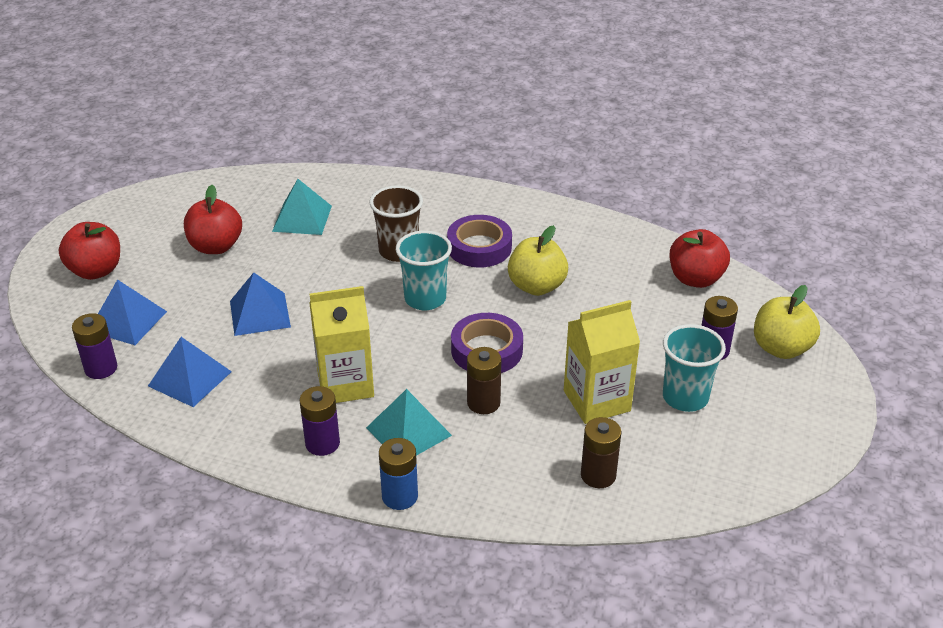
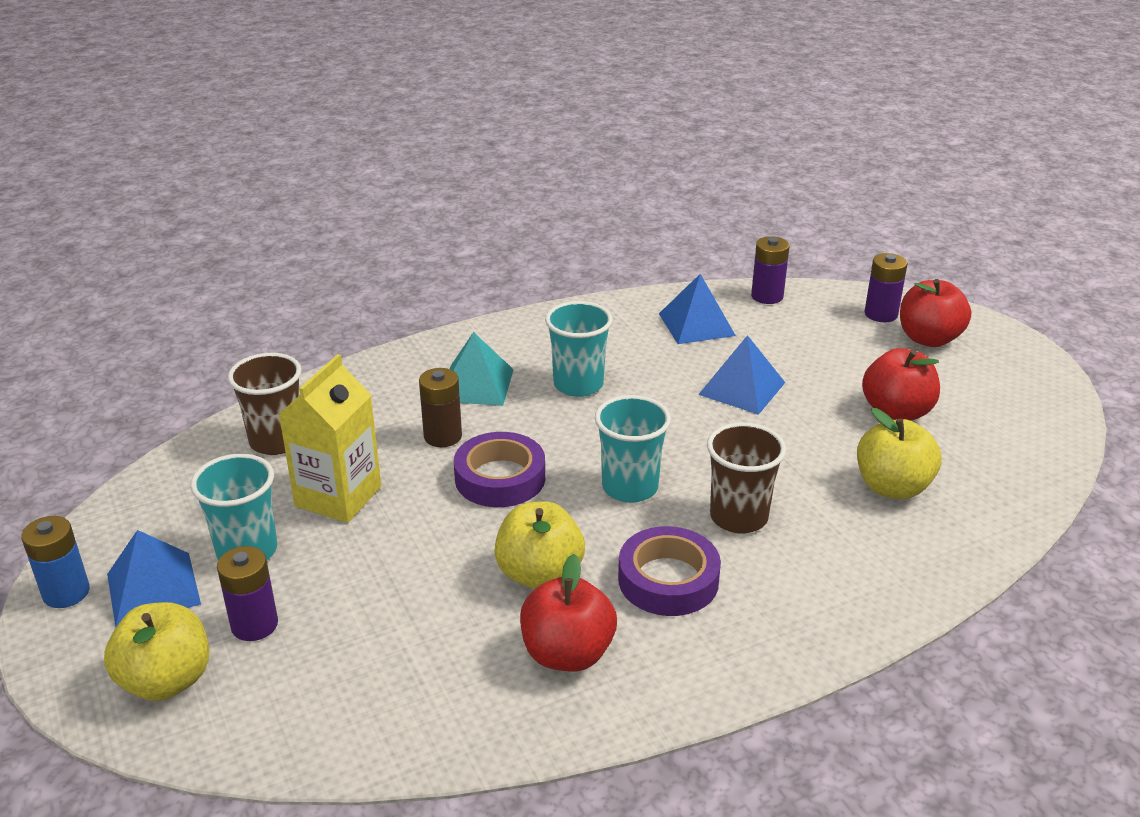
camera: 135 degrees right, 5 degrees down
blue pyramid [98,279,167,345] -> blue pyramid moved to [107,530,201,627]
turquoise pyramid [272,179,332,235] -> yellow apple [857,408,942,499]
purple battery [299,386,340,456] -> purple battery moved to [865,253,908,322]
yellow carton [309,286,374,403] -> turquoise cup [545,301,613,397]
blue battery [379,438,418,510] -> blue battery moved to [21,516,90,608]
brown battery [581,417,622,488] -> brown cup [228,353,302,455]
red apple [670,229,730,288] -> red apple moved to [520,554,617,672]

